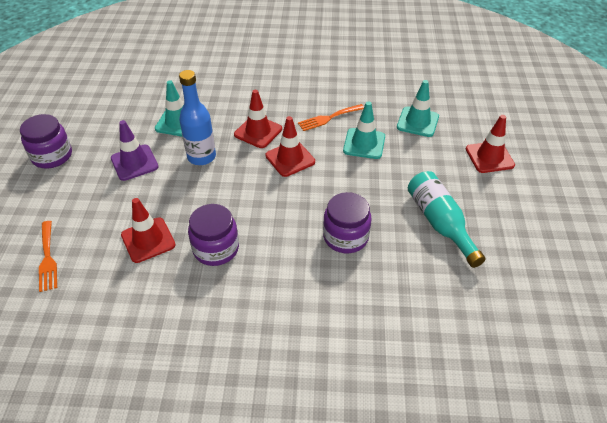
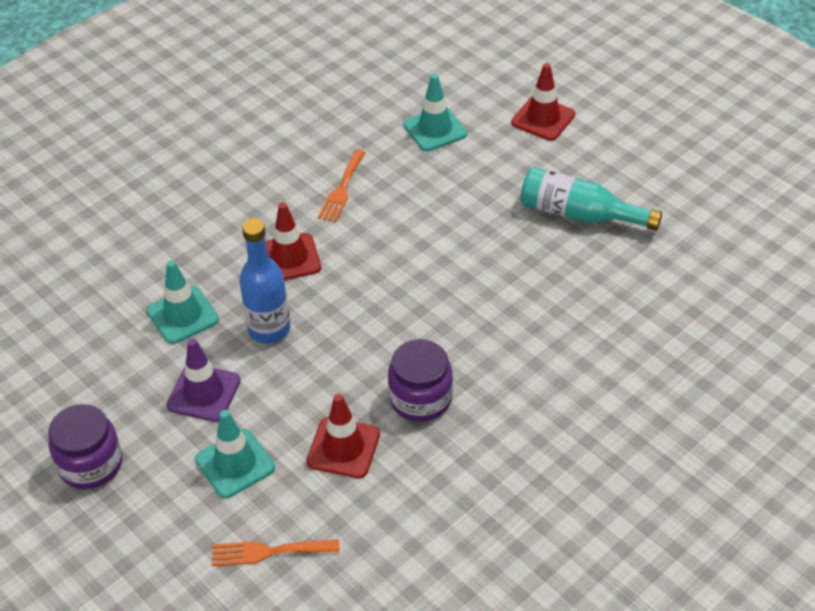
camera: 45 degrees left, 0 degrees up
orange fork [39,221,57,292] -> orange fork turned 150 degrees clockwise [212,540,340,566]
red traffic cone [265,116,315,177] -> none
purple jar [323,192,371,253] -> none
turquoise traffic cone [343,101,385,159] -> turquoise traffic cone moved to [195,410,275,498]

